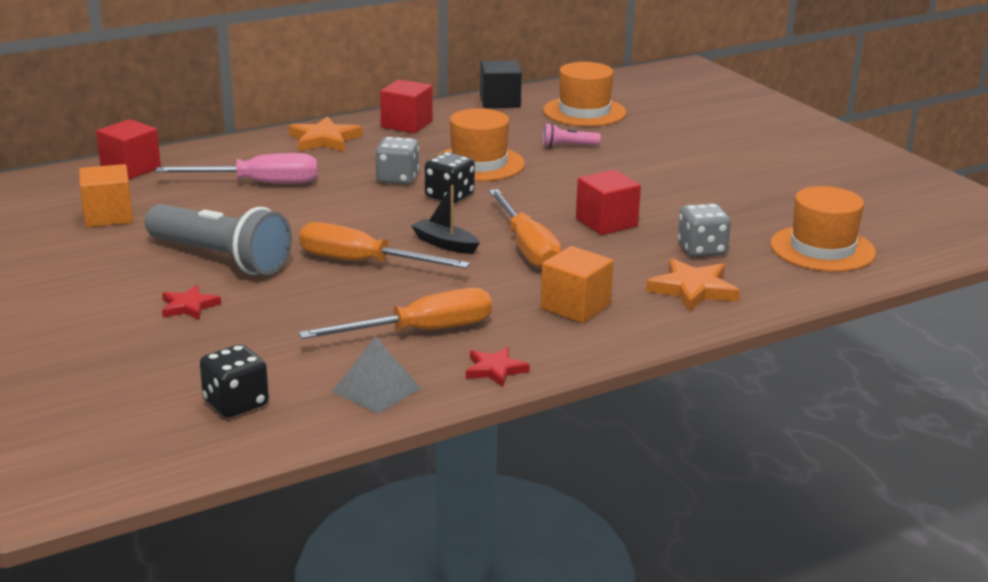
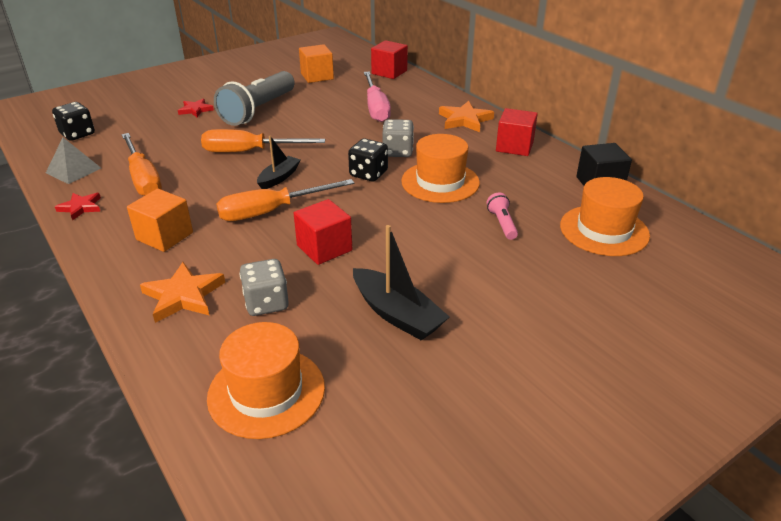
camera: 85 degrees right, 10 degrees up
orange screwdriver [299,222,470,269] -> orange screwdriver turned 105 degrees counterclockwise [201,129,325,153]
none -> black boat [353,225,449,340]

